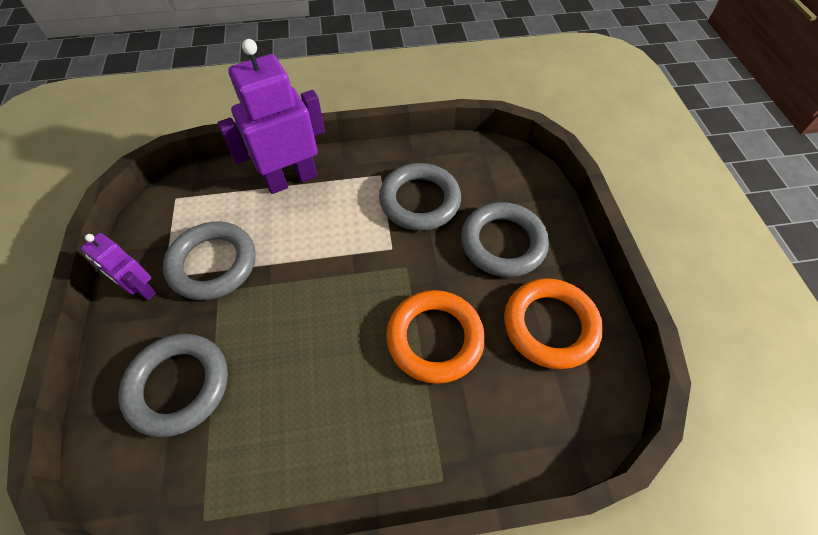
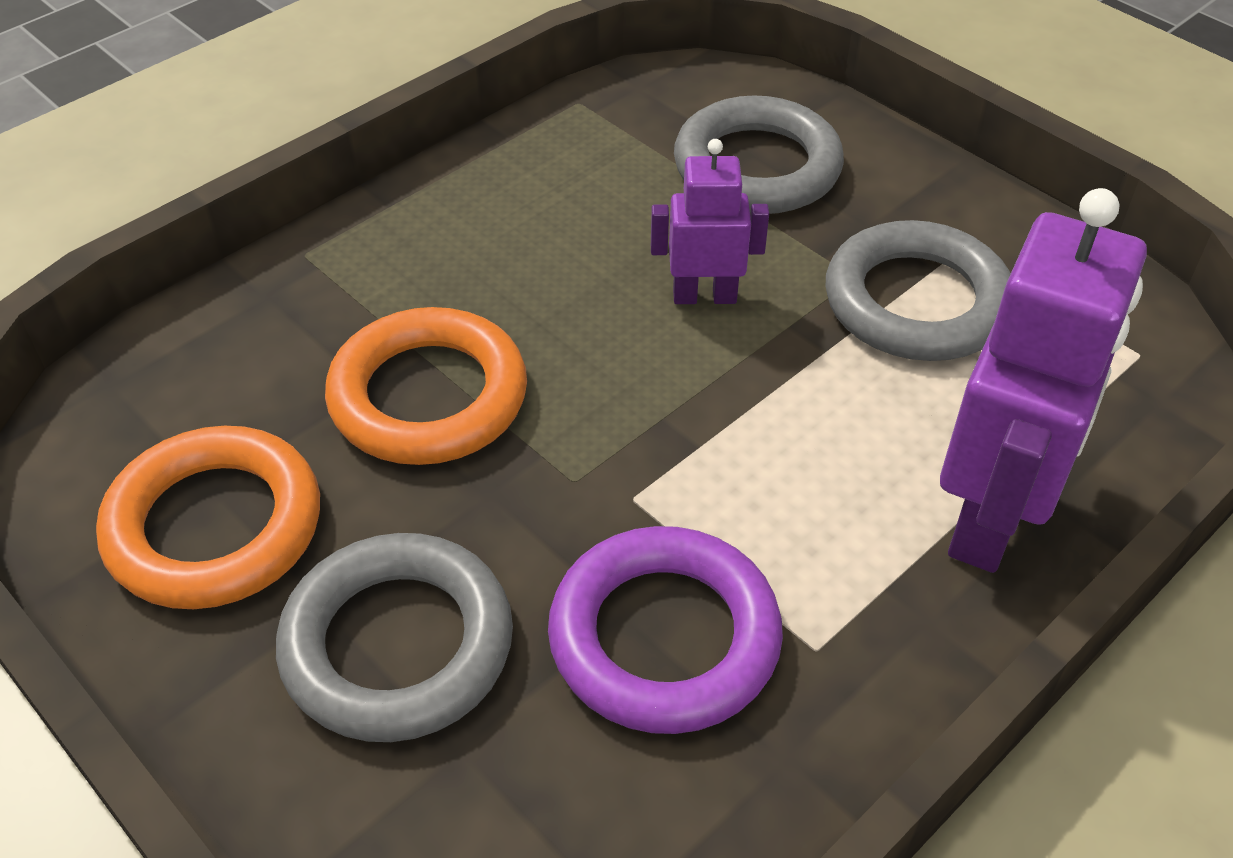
camera: 145 degrees right, 10 degrees down
purple robot [81,233,157,300] -> purple robot moved to [651,139,769,304]
grey ring [379,163,461,231] -> purple ring [548,526,783,734]

